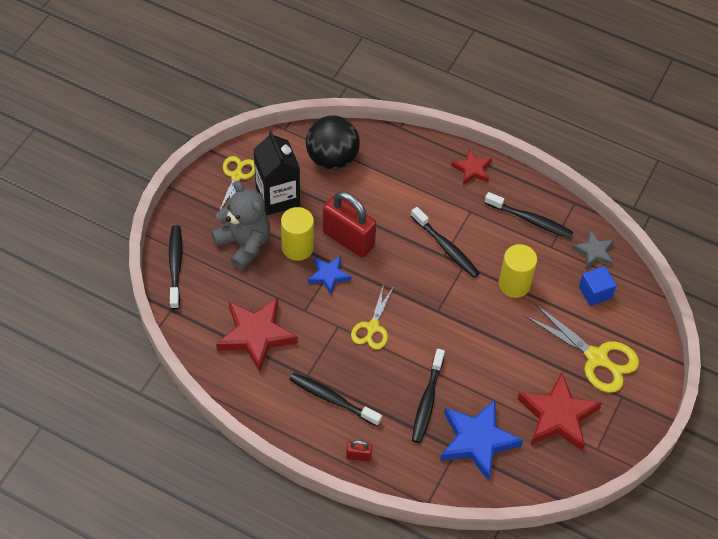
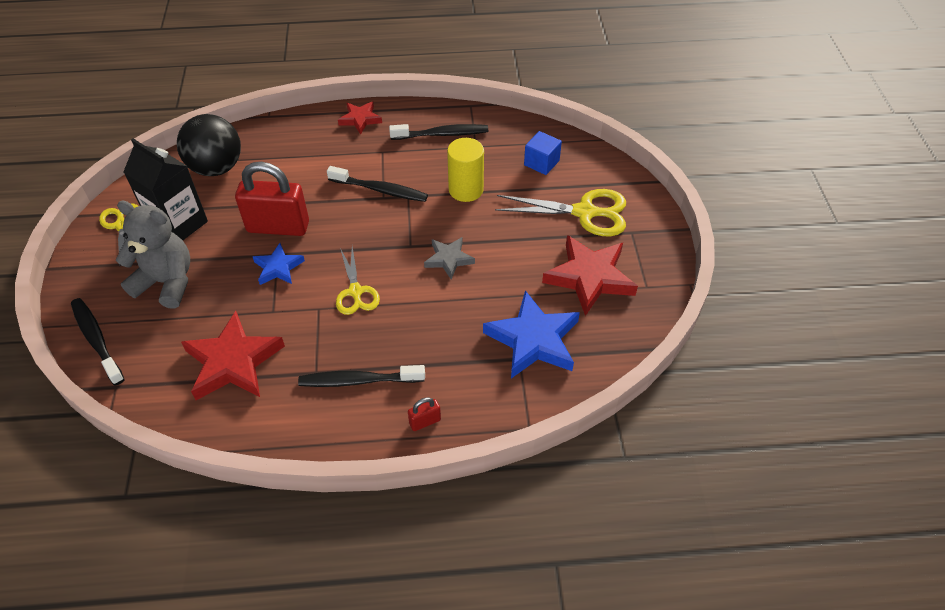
camera: 30 degrees left, 5 degrees down
yellow cylinder [281,207,314,261] -> none
black toothbrush [412,349,445,443] -> none
grey star [572,230,615,269] -> grey star moved to [424,237,475,280]

